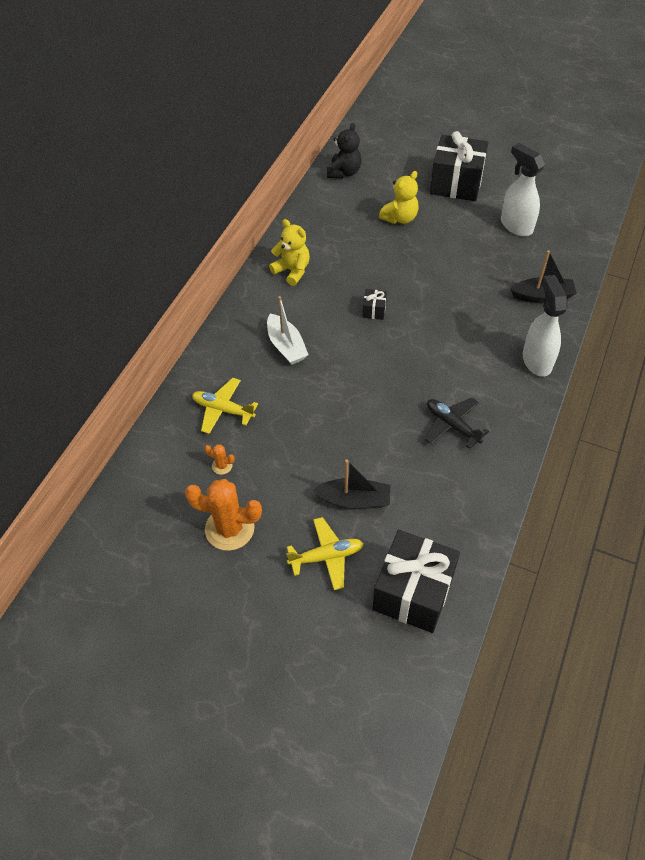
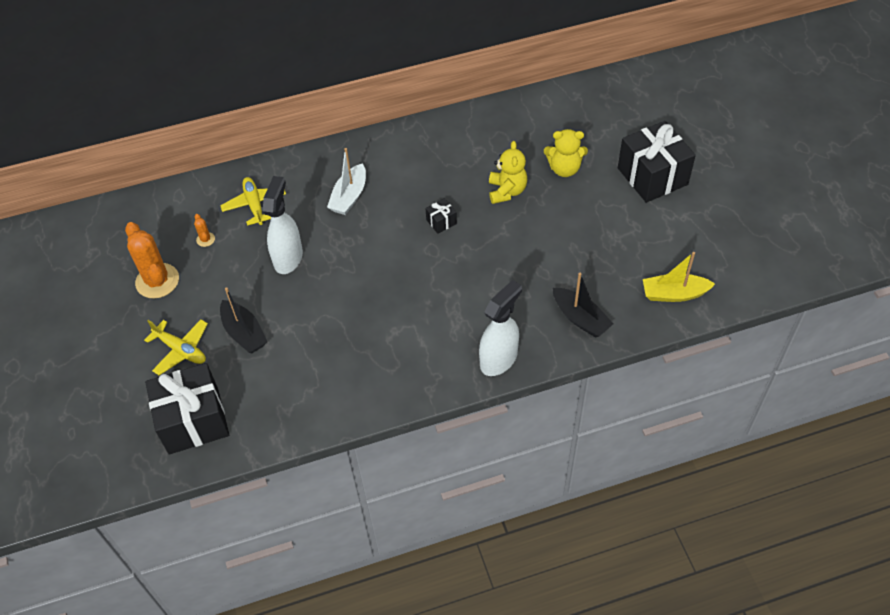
camera: 50 degrees right, 0 degrees up
yellow teddy bear [269,219,310,286] -> yellow teddy bear moved to [489,141,527,204]
black teddy bear [327,123,362,179] -> none
black plane [425,397,489,449] -> none
white spray bottle [501,143,545,236] -> white spray bottle moved to [263,176,303,274]
none -> yellow boat [643,252,715,302]

